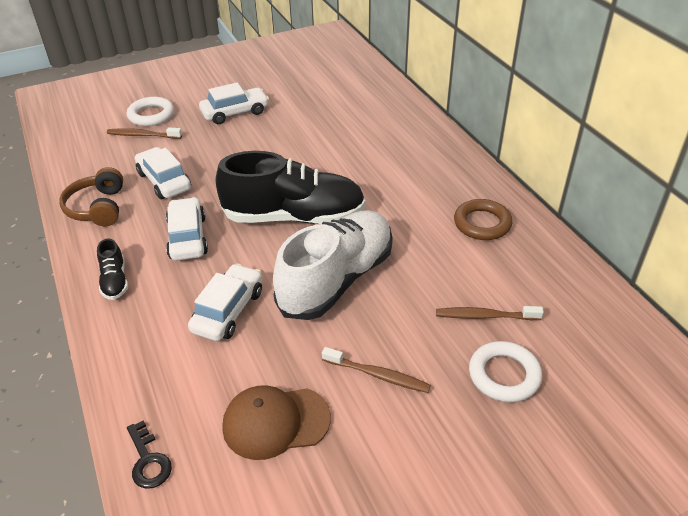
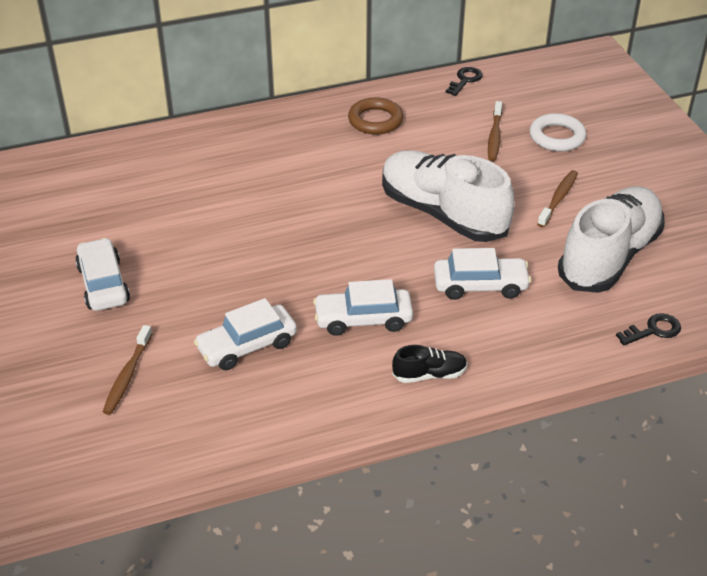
camera: 85 degrees left, 0 degrees up
brown headphones [59,167,123,226] -> none
white ring [126,97,174,126] -> none
white car [188,263,262,341] -> white car turned 150 degrees clockwise [434,248,531,300]
black shoe [215,151,366,224] -> none
brown cap [222,385,331,460] -> white shoe [558,186,665,293]
none -> black key [446,67,483,96]

